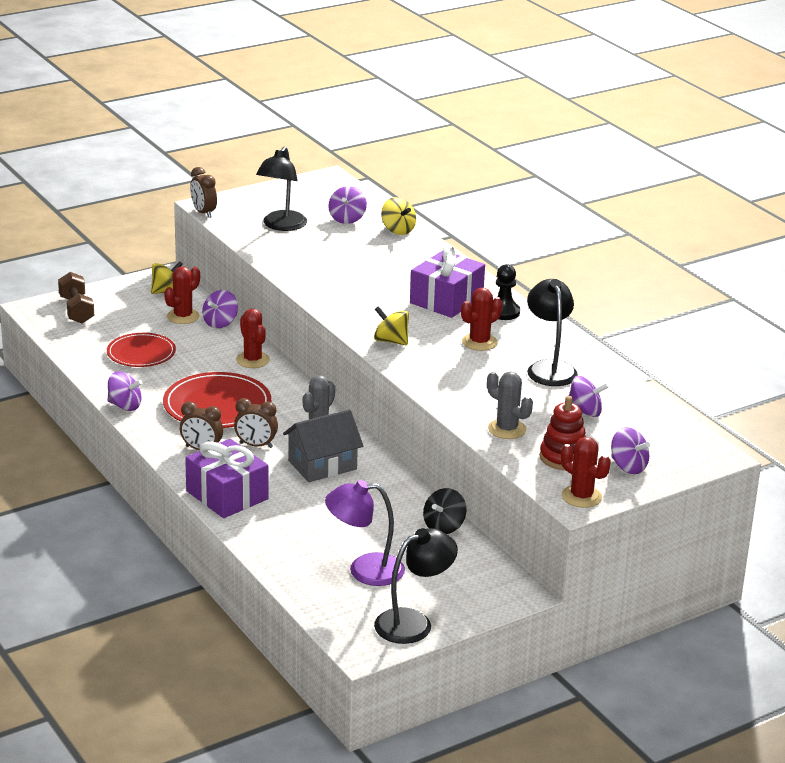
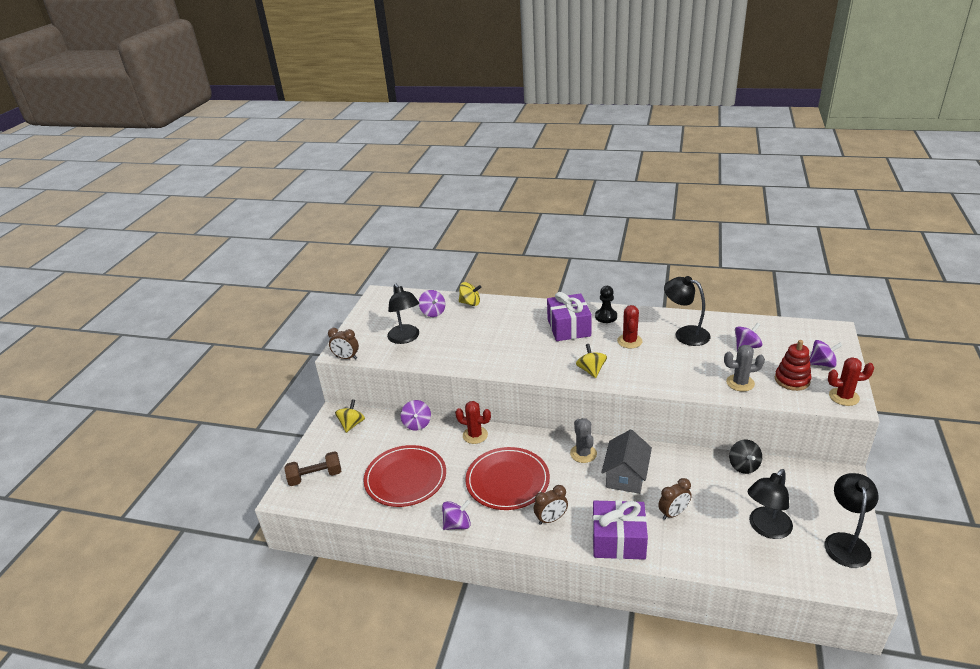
camera: 40 degrees left, 5 degrees up
brown dumbbell [58,272,94,323] -> brown dumbbell turned 45 degrees counterclockwise [285,451,341,486]
red plate [107,333,176,367] -> red plate [363,445,446,507], size x1.50
red cactus [164,266,200,324] -> none
brown clock [234,398,278,448] -> brown clock moved to [658,478,692,520]
purple lamp [325,480,405,586] -> black lamp [748,469,793,539]
yellow spinning top [374,306,409,345] -> yellow spinning top turned 90 degrees clockwise [576,344,607,378]

